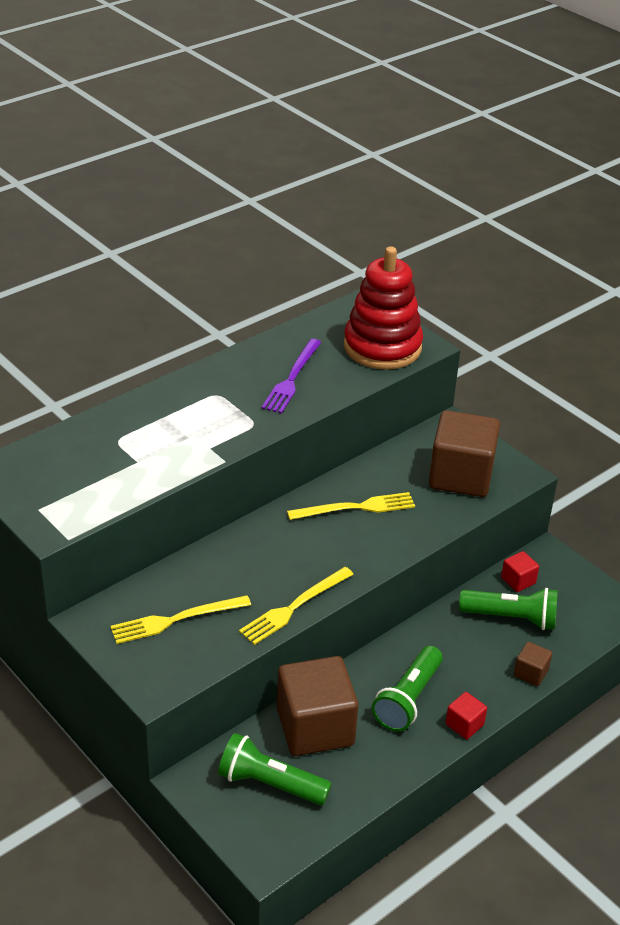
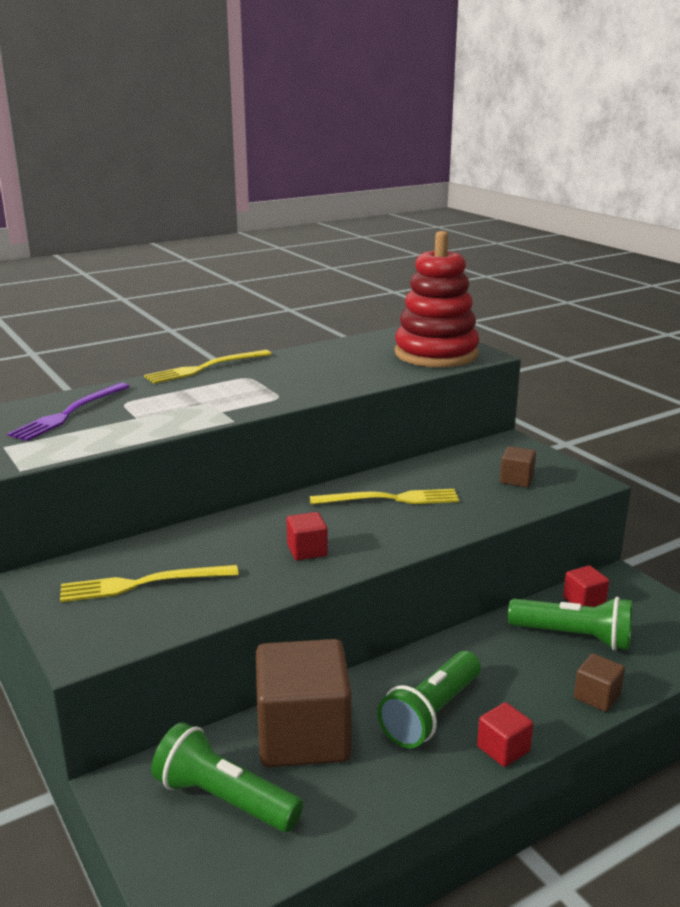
camera: 10 degrees right, 15 degrees down
yellow fork [239,567,354,645] -> yellow fork moved to [144,350,272,384]
purple fork [262,339,321,414] -> purple fork moved to [7,383,130,441]
brown cube [429,410,500,497] -> brown cube [500,446,536,487], size x0.44
none -> red cube [286,512,328,560]

